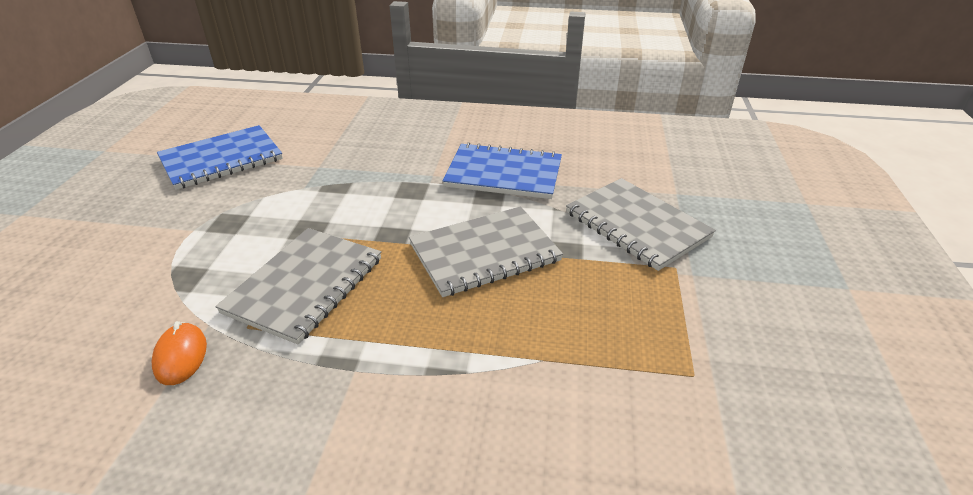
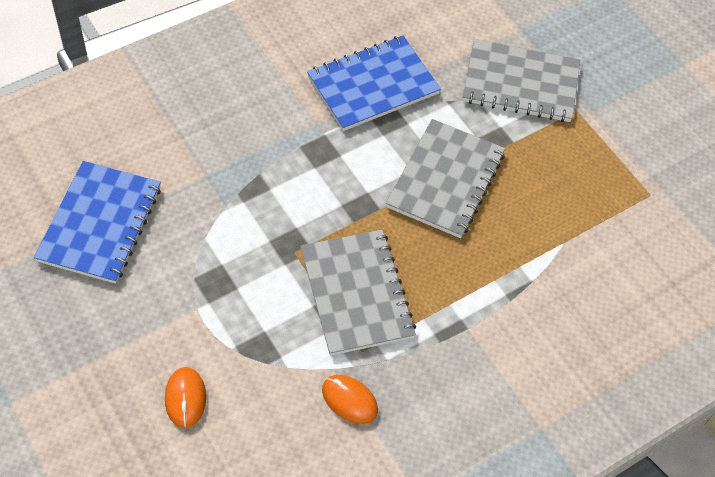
camera: 45 degrees left, 20 degrees up
none -> orange mouse [165,367,206,428]

